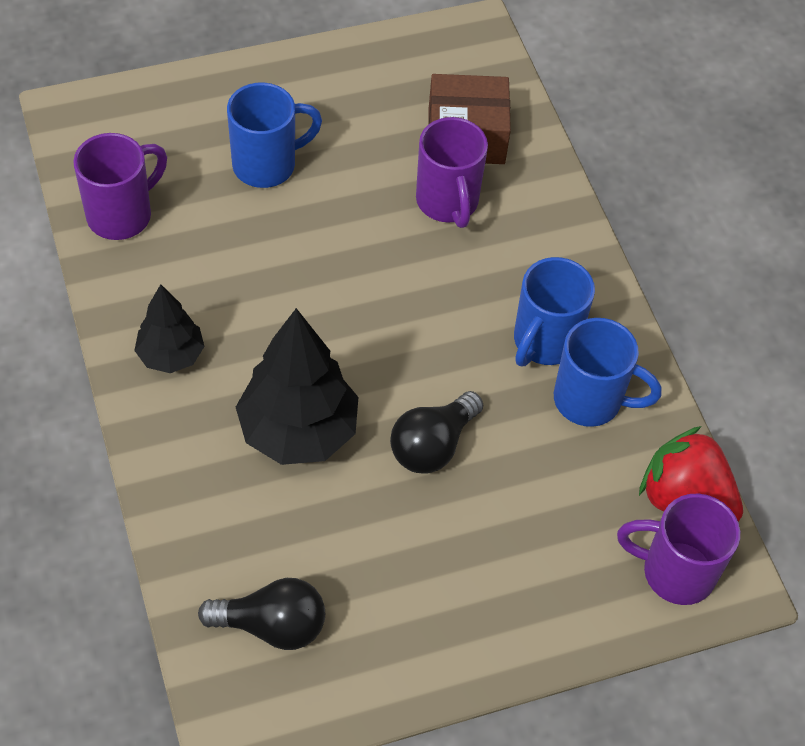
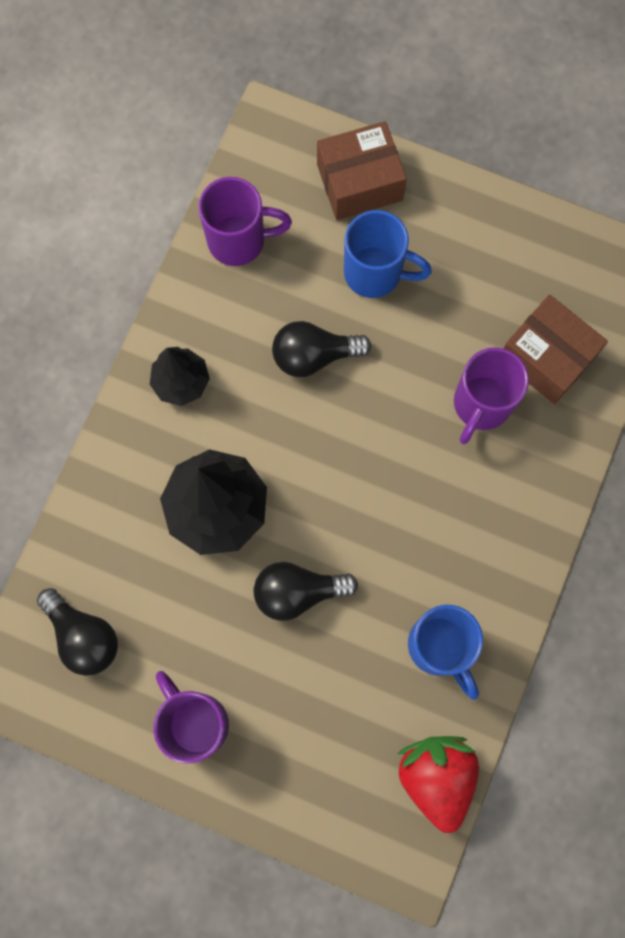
camera: 45 degrees right, 20 degrees up
blue mug [514,257,595,366] -> none
purple mug [617,494,740,605] -> purple mug moved to [153,671,229,764]
none -> black light bulb [272,321,371,377]
none -> brown box [317,121,407,220]

